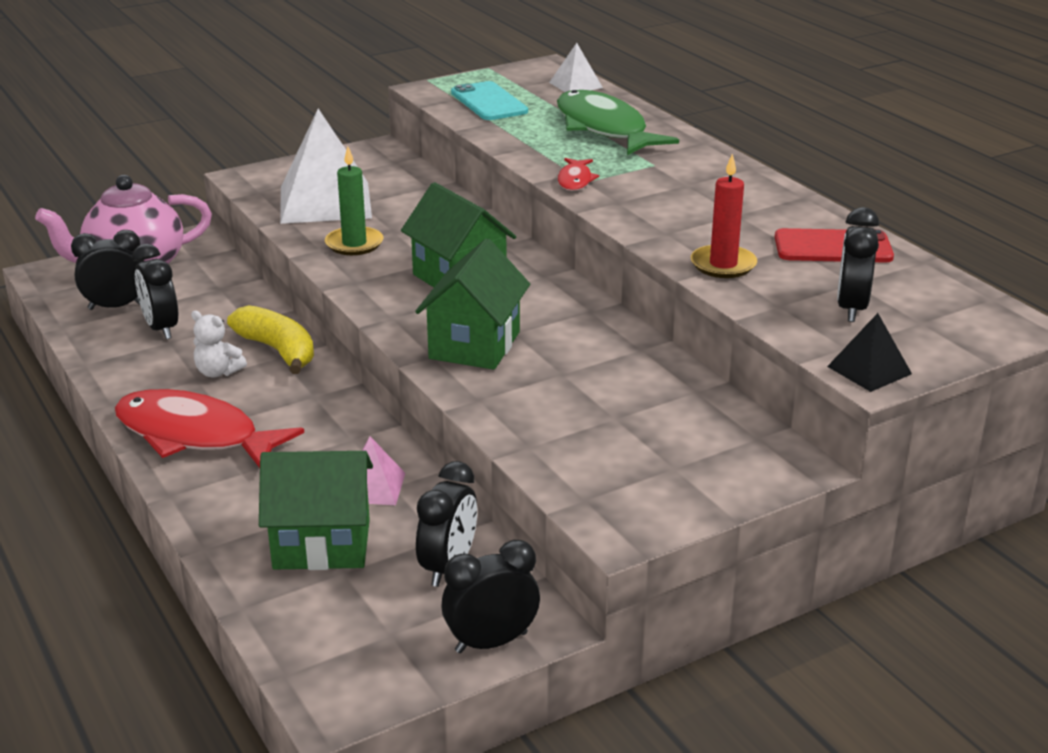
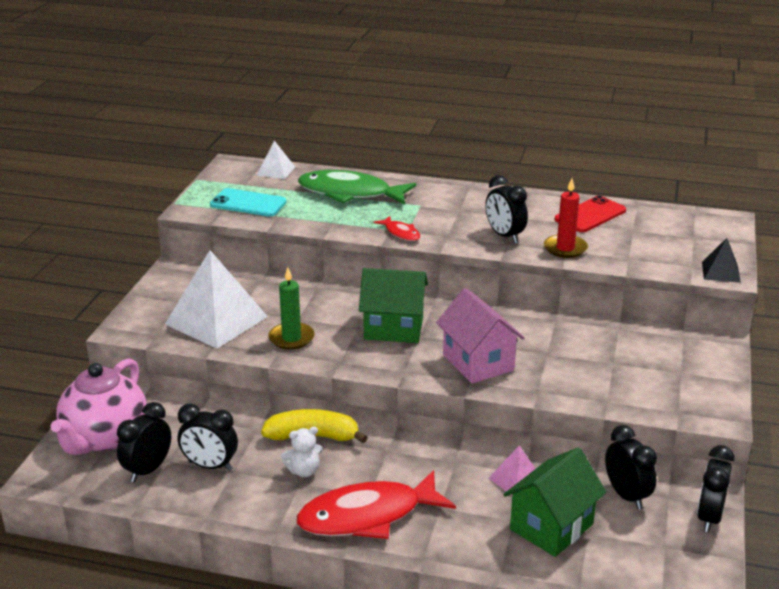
camera: 45 degrees left, 0 degrees up
green house [415,238,530,370] -> pink house [436,288,525,384]
black clock [837,207,879,322] -> black clock moved to [485,175,528,243]

